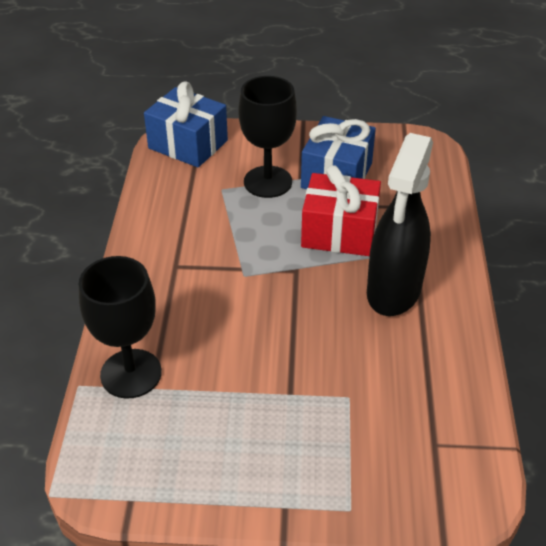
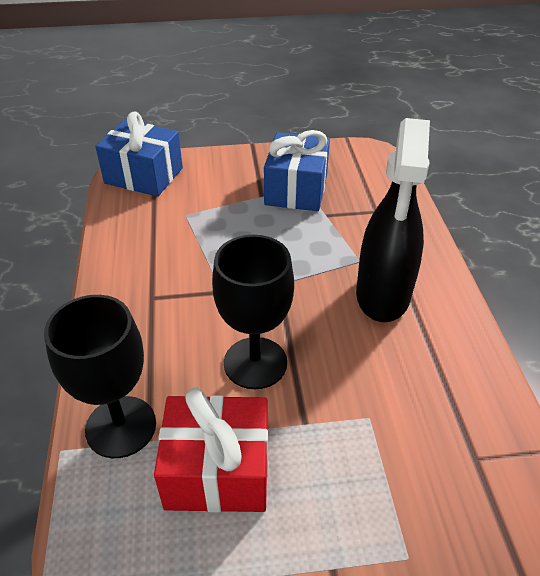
camera: 10 degrees left, 0 degrees up
black goblet [238,76,297,198] -> black goblet moved to [212,235,294,389]
red gift [301,165,381,256] -> red gift moved to [154,388,268,512]

